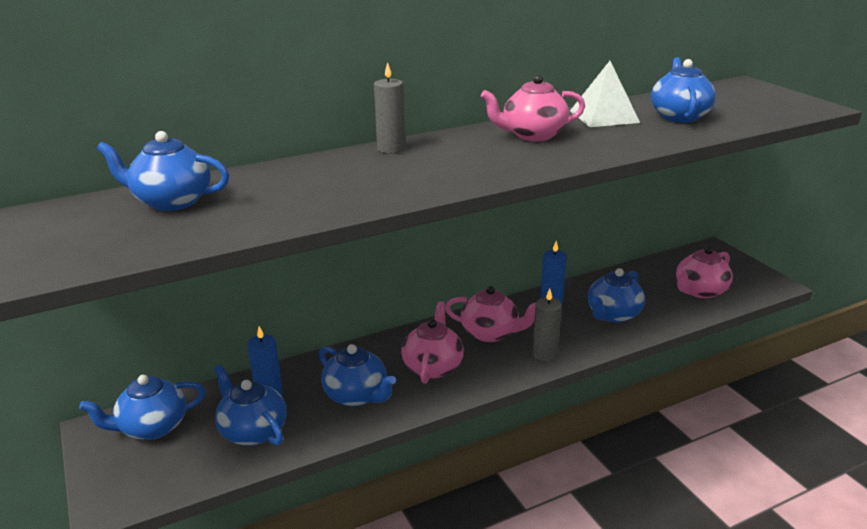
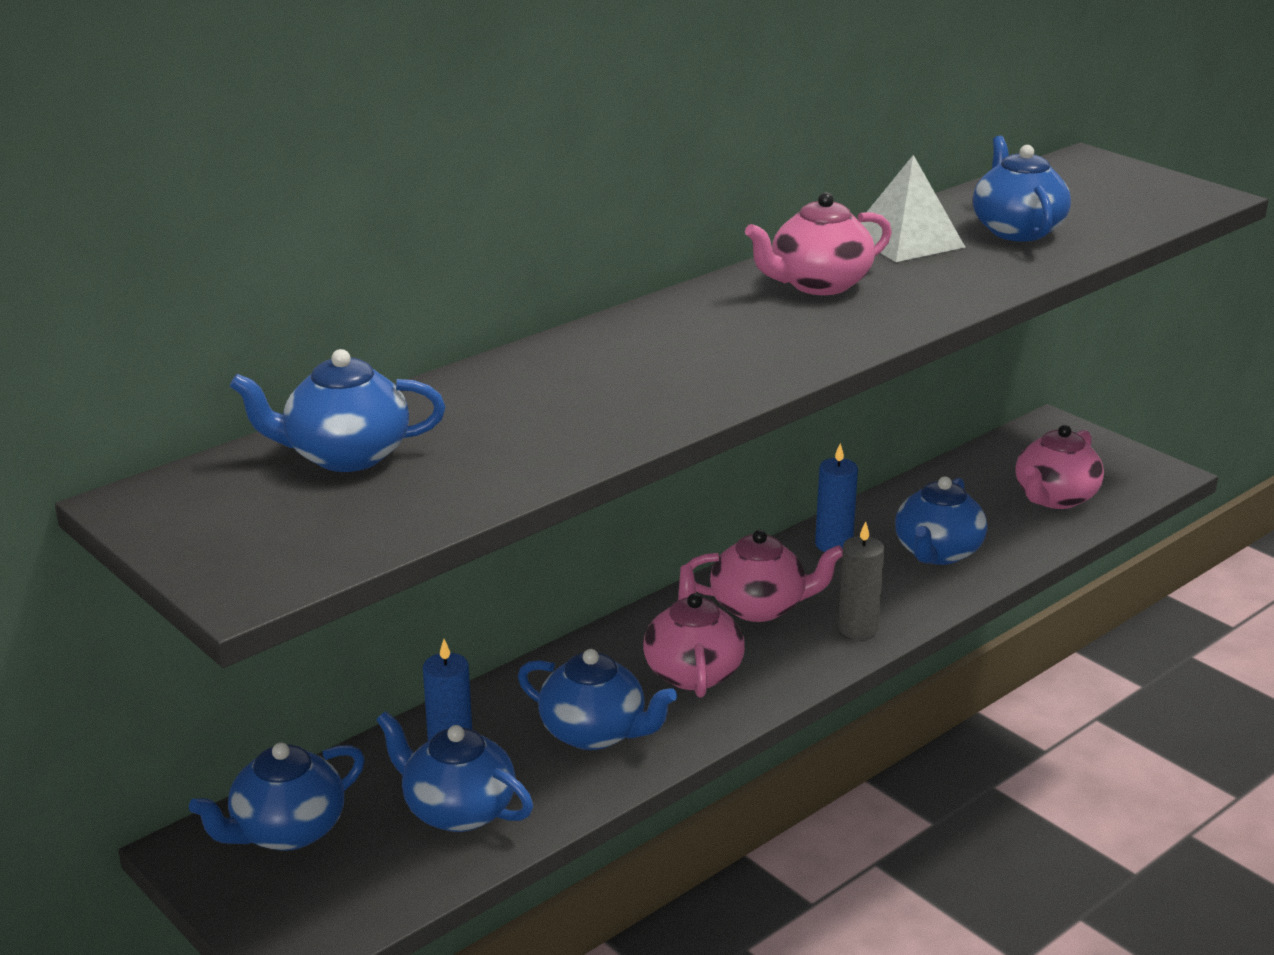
camera: 15 degrees left, 0 degrees up
grey candle [374,62,405,154] -> none

